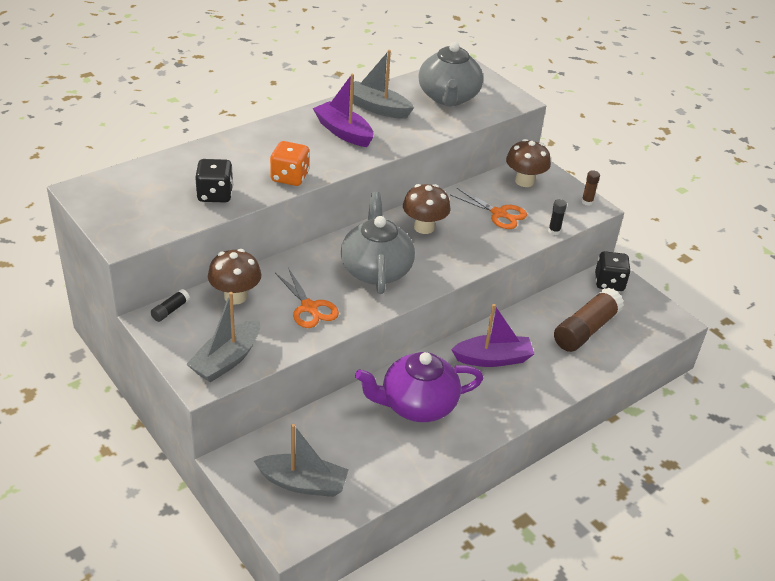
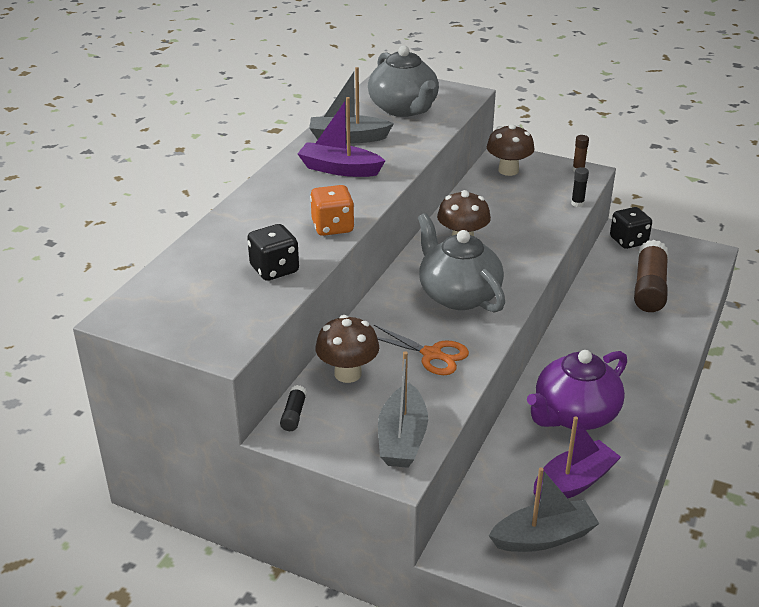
camera: 25 degrees left, 5 degrees down
orange scissors [450,188,527,229] -> none
purple boat [451,304,534,367] -> purple boat moved to [533,416,621,503]

